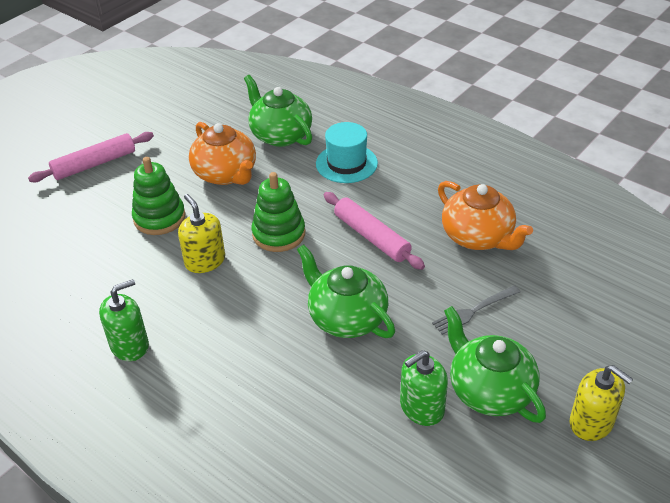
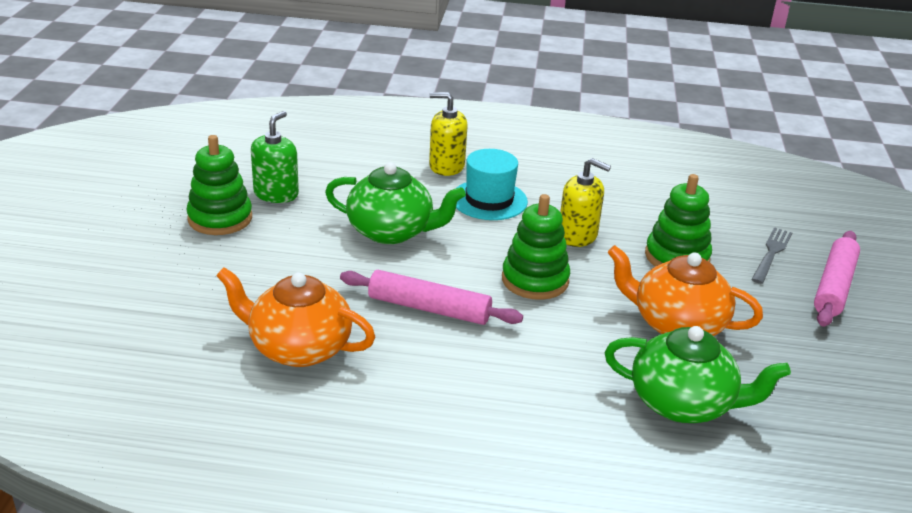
camera: 145 degrees right, 10 degrees down
green soap dispenser [99,279,149,361] -> none
turquoise hat [316,122,378,183] -> turquoise hat moved to [455,149,528,220]
grey fork [432,285,521,335] -> grey fork moved to [751,227,792,284]
green teapot [444,306,546,423] -> green stacking toy [186,135,252,235]
yellow soap dispenser [570,365,633,441] -> yellow soap dispenser moved to [429,92,468,176]

